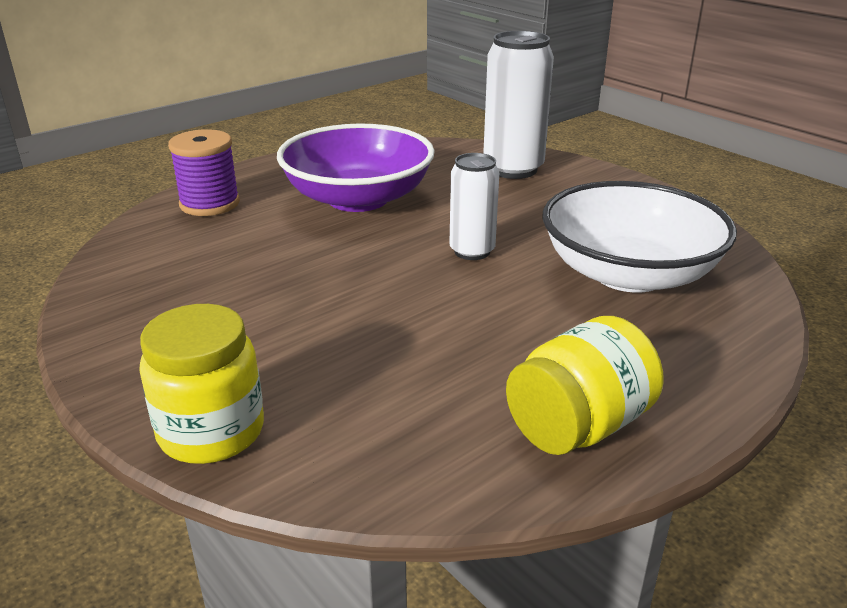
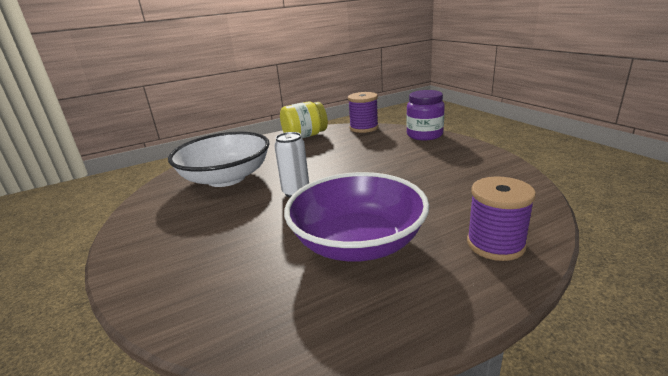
camera: 165 degrees left, 5 degrees down
yellow jar [139,304,264,464] -> purple jar [406,90,445,140]
white can [483,31,554,179] -> none
none -> purple spool [348,92,379,133]

